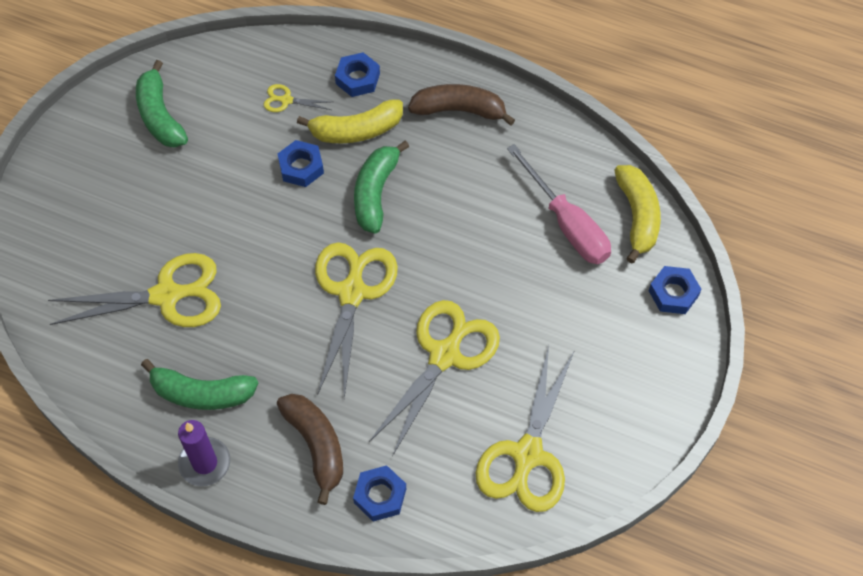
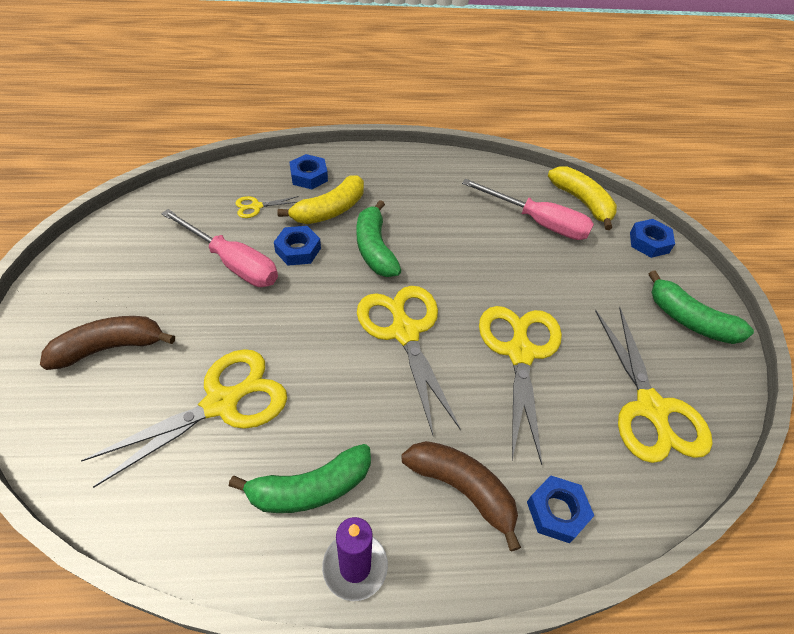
camera: 30 degrees left, 10 degrees down
green banana [136,60,188,148] -> green banana moved to [649,270,754,344]
brown banana [408,84,515,126] -> brown banana moved to [40,316,175,370]
none -> pink screwdriver [161,209,278,287]

